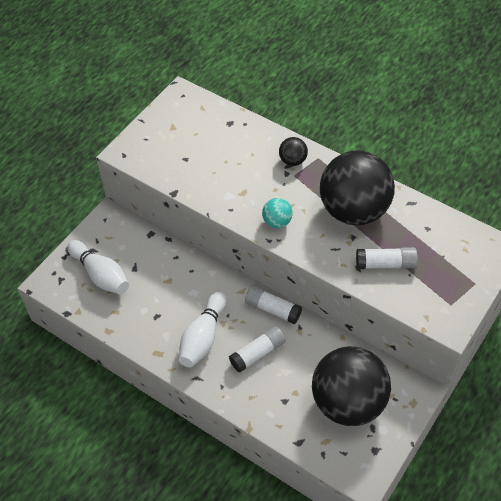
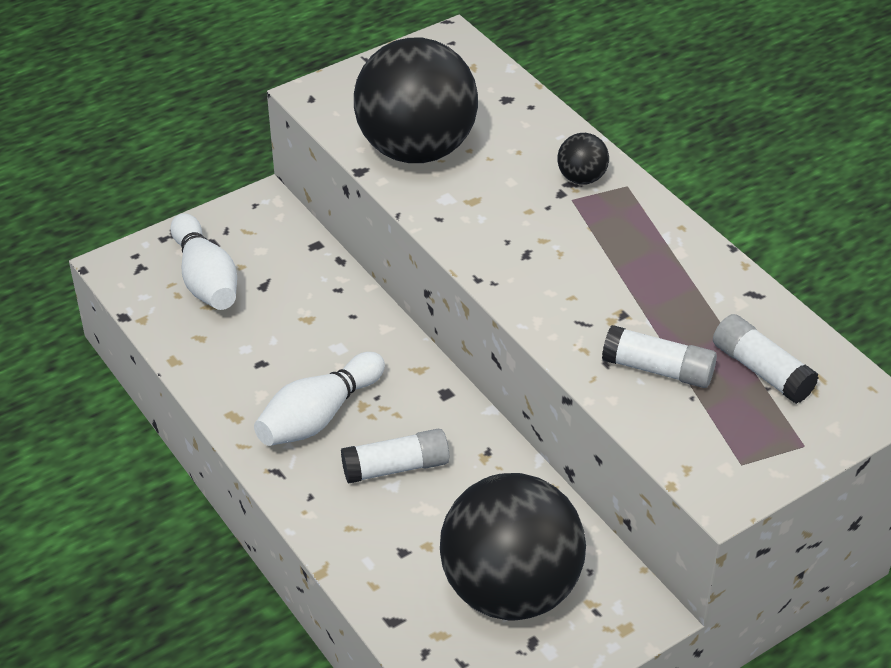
camera: 20 degrees right, 10 degrees down
white glue stick [245,286,302,324] -> white glue stick moved to [713,314,819,404]
turquoise ball [262,198,293,228] -> none
black ball [320,150,395,225] -> black ball moved to [354,38,478,163]

